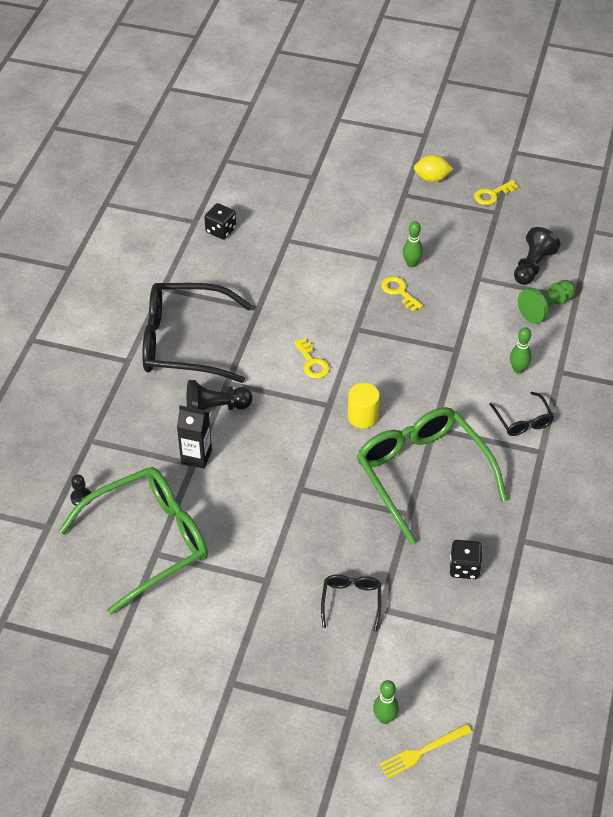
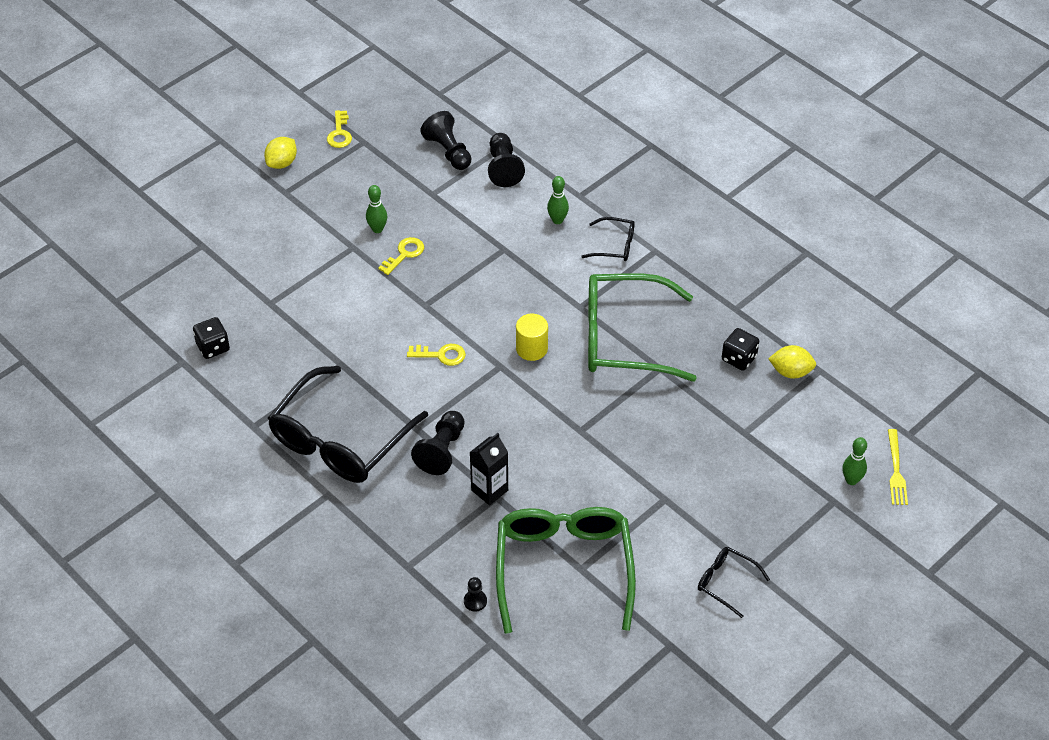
camera: 60 degrees left, 0 degrees up
black glasses [321,575,381,632] -> black glasses moved to [698,547,770,618]
yellow key [381,276,423,312] -> yellow key turned 135 degrees clockwise [379,237,424,275]
green pawn [518,280,576,324] -> black pawn [488,133,525,187]
none -> yellow lemon [768,345,816,379]

